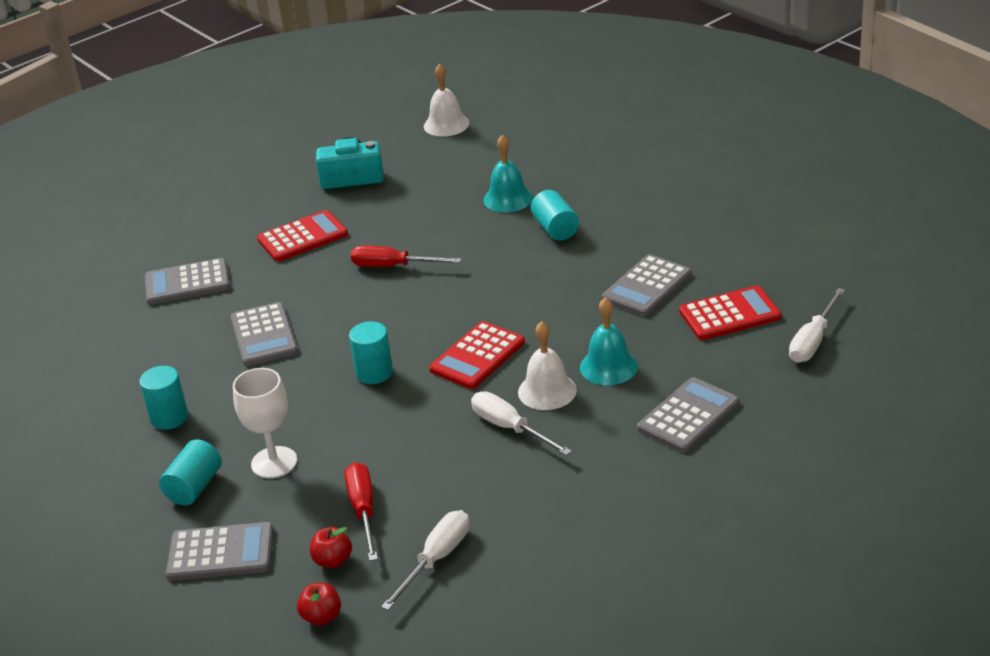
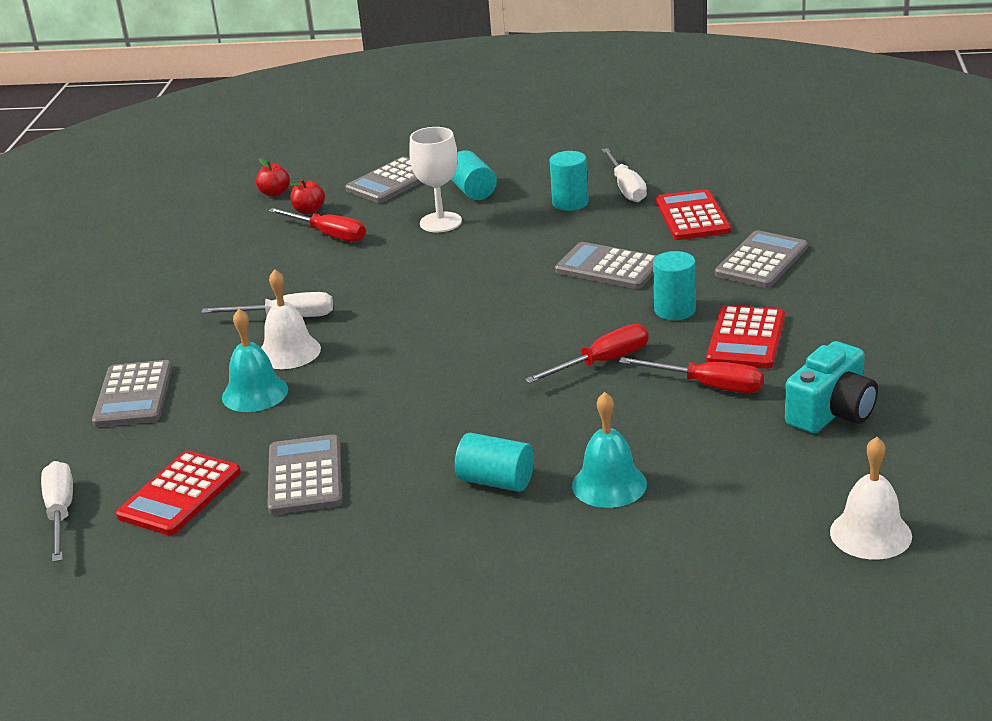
camera: 135 degrees right, 5 degrees down
turquoise cylinder [349,321,393,384] -> turquoise cylinder moved to [653,251,696,320]
white screwdriver [381,510,470,611] -> white screwdriver moved to [602,148,647,202]
red calculator [429,321,525,389] -> red calculator moved to [656,189,731,240]
none -> red screwdriver [619,357,764,393]

